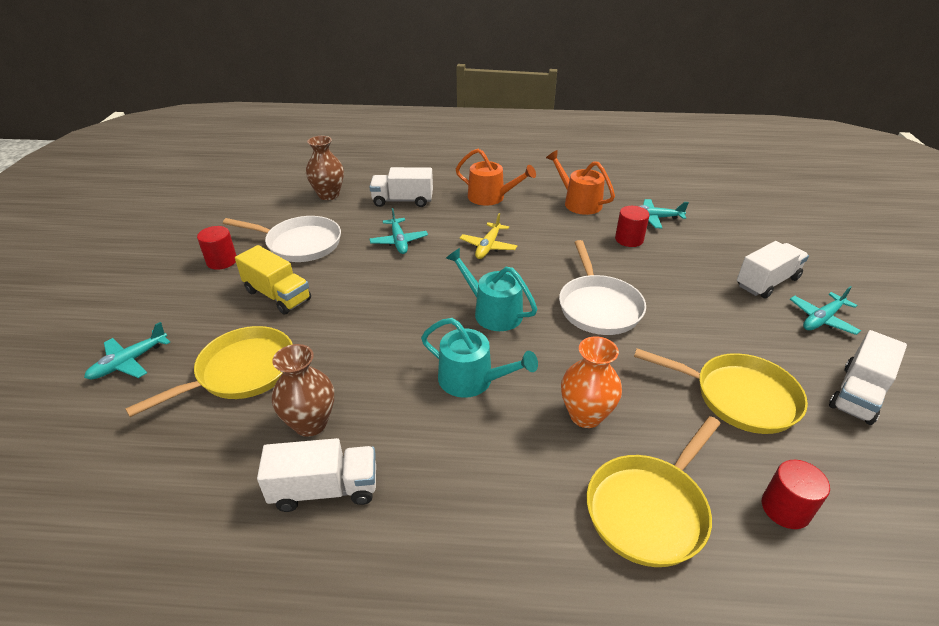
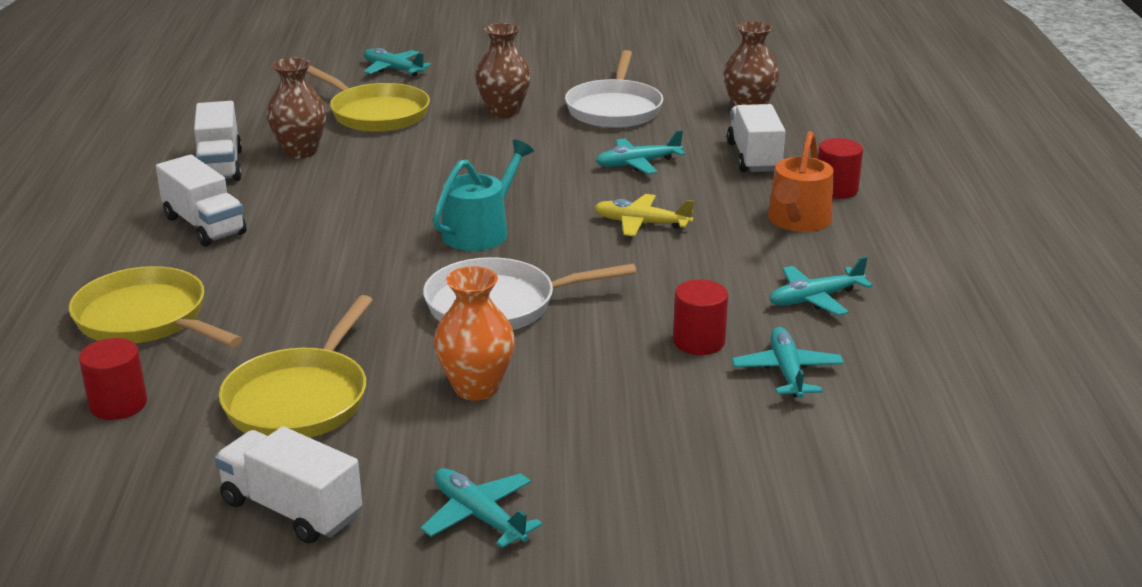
camera: 85 degrees right, 10 degrees down
red cylinder [197,226,237,270] -> red cylinder moved to [818,138,863,199]
yellow truck [235,245,311,315] -> brown vase [475,23,531,118]
turquoise watering can [421,318,538,398] -> none
orange watering can [546,150,615,215] -> turquoise plane [769,256,873,316]
orange vase [561,336,622,428] -> orange vase moved to [434,266,515,401]
white truck [737,241,809,299] -> white truck moved to [156,155,247,246]

